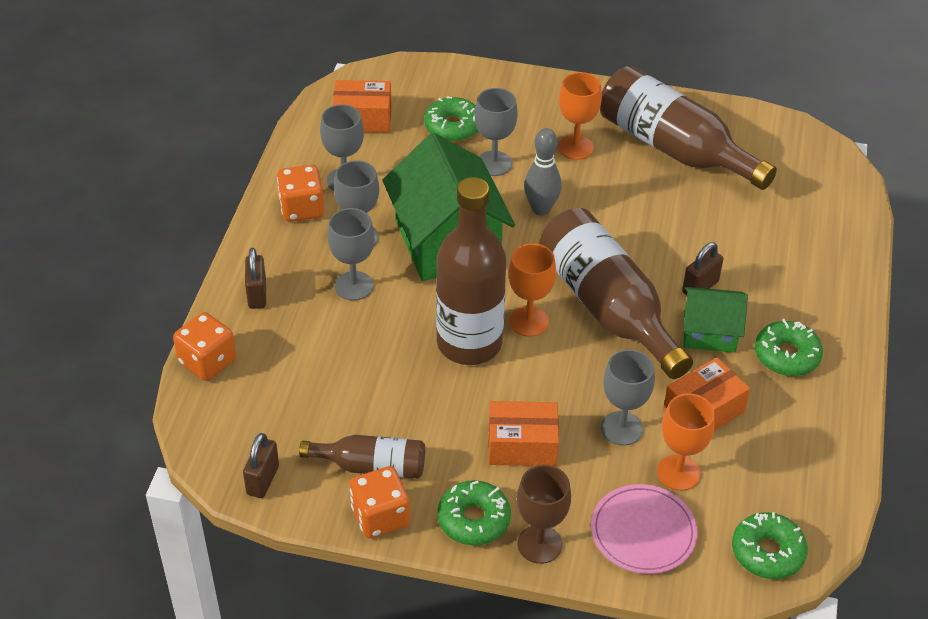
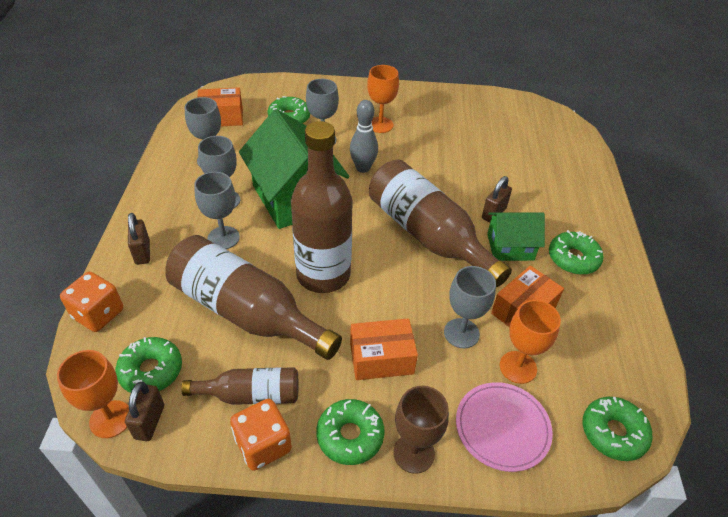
camera: 10 degrees left, 0 degrees up
orange dice [277,165,324,222] -> none
orange goblet [509,243,556,337] -> orange goblet moved to [57,350,129,438]
brown bottle [600,66,777,190] -> brown bottle moved to [165,235,342,360]
none -> green donut [115,337,182,393]

